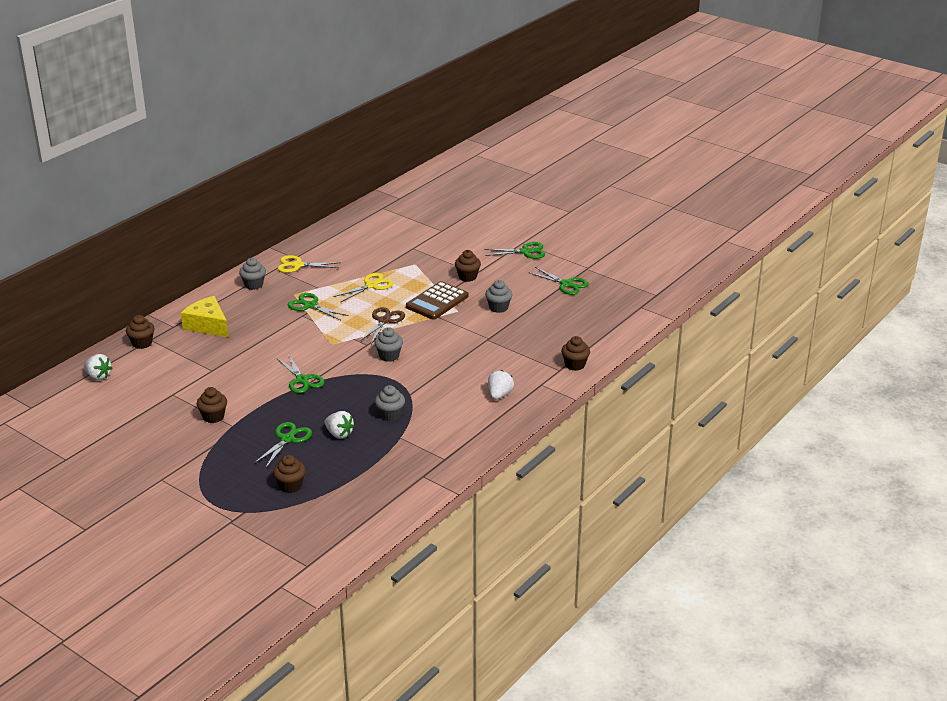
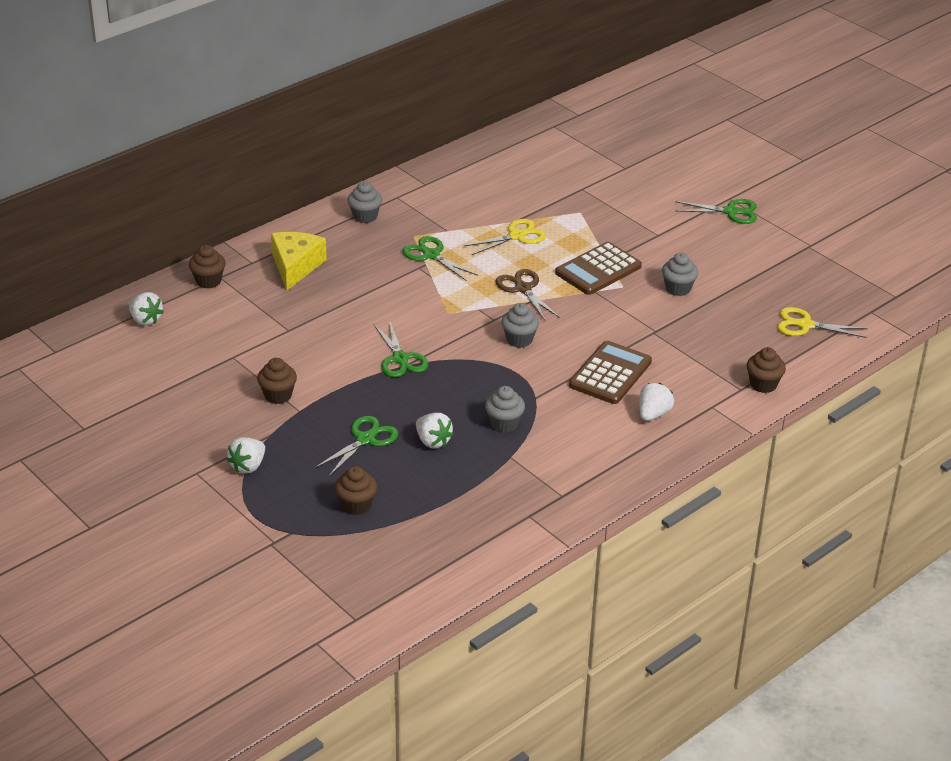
camera: 10 degrees right, 5 degrees up
yellow cheese [181,296,228,337] -> yellow cheese turned 45 degrees clockwise [271,232,327,290]
yellow scissors [277,255,341,273] -> yellow scissors moved to [777,307,868,338]
brown scissors [360,307,405,344] -> brown scissors turned 60 degrees counterclockwise [496,269,560,320]
brown cupcake [455,250,481,282] -> none
green scissors [528,267,589,295] -> none
none -> white strawberry [227,437,265,474]
none -> brown calculator [569,341,652,404]

